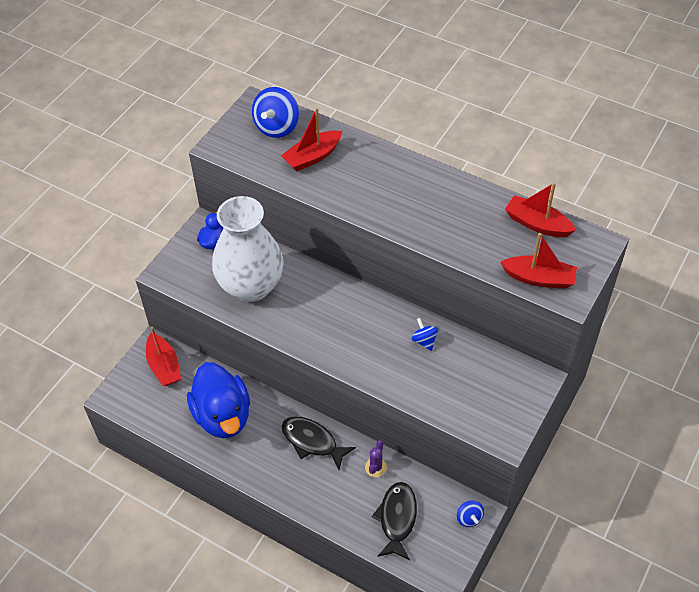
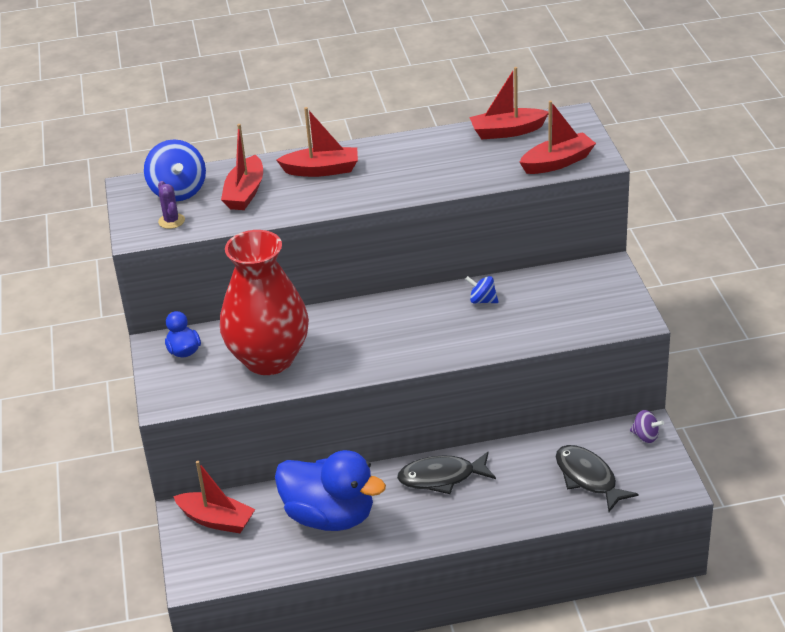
camera: 40 degrees left, 15 degrees down
white vase [212,196,284,302] -> red vase [220,230,309,375]
purple cactus [365,440,387,477] -> purple cactus moved to [158,181,185,229]
blue spinning top [457,500,484,527] -> purple spinning top [630,410,664,443]
none -> red boat [276,107,358,177]

